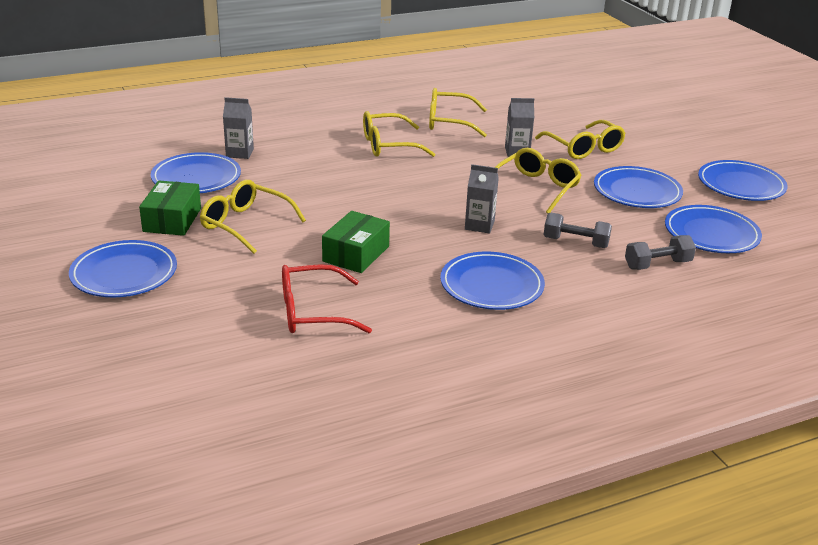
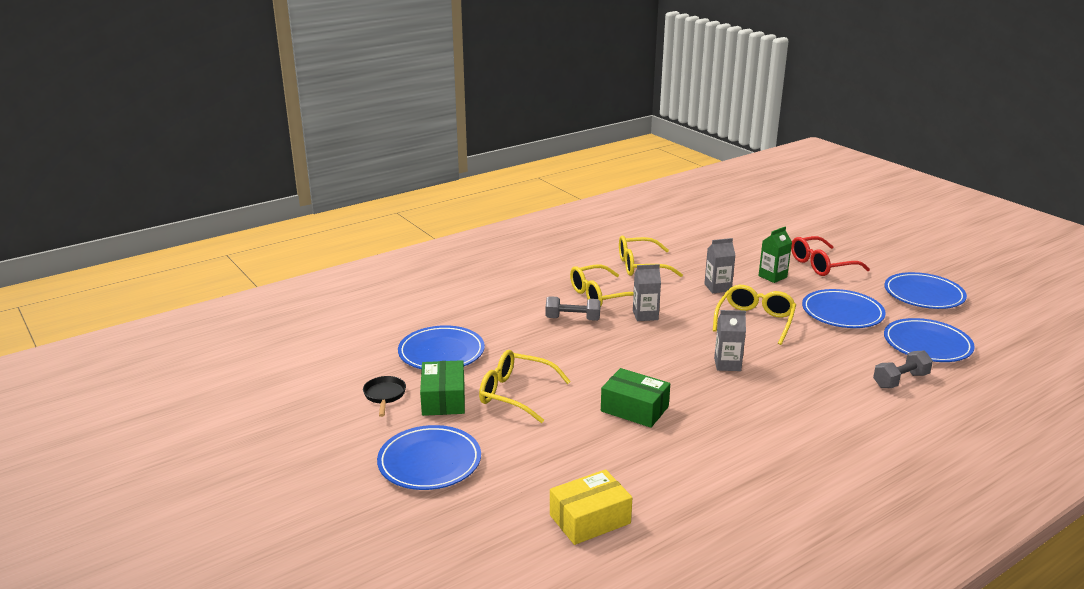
camera: 10 degrees left, 5 degrees down
grey carton [223,97,254,159] -> grey carton moved to [633,264,661,321]
red glasses [282,264,372,333] -> red glasses moved to [791,236,870,276]
green box [322,211,390,273] -> green box turned 75 degrees counterclockwise [601,368,670,428]
blue plate [440,252,545,310] -> none
yellow glasses [535,120,626,159] -> green carton [758,226,792,283]
grey dumbbell [544,212,612,248] -> grey dumbbell moved to [546,296,601,321]
none -> black pan [363,376,406,417]
none -> yellow box [550,469,632,545]

